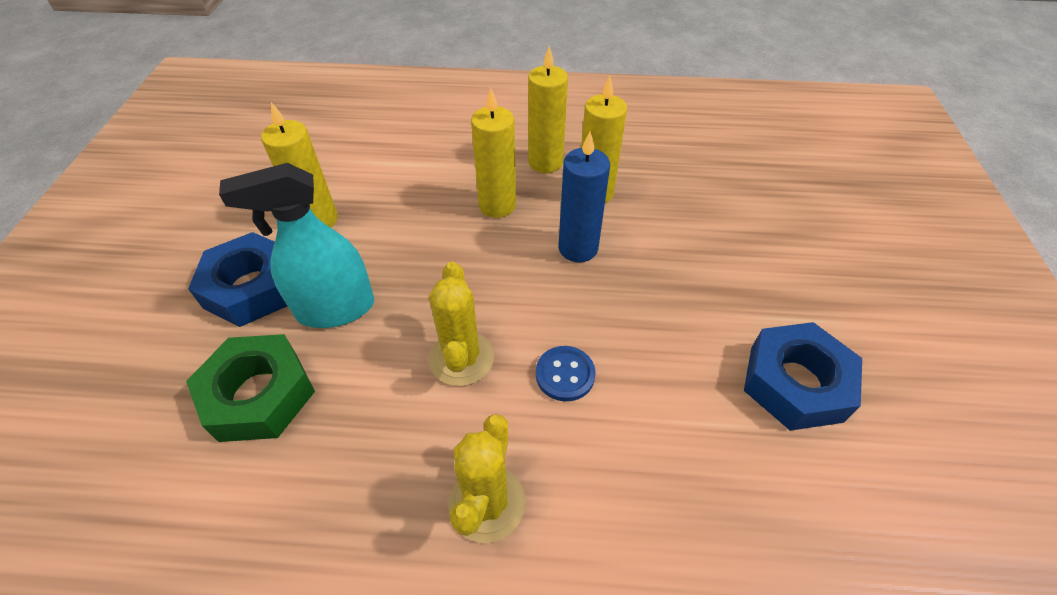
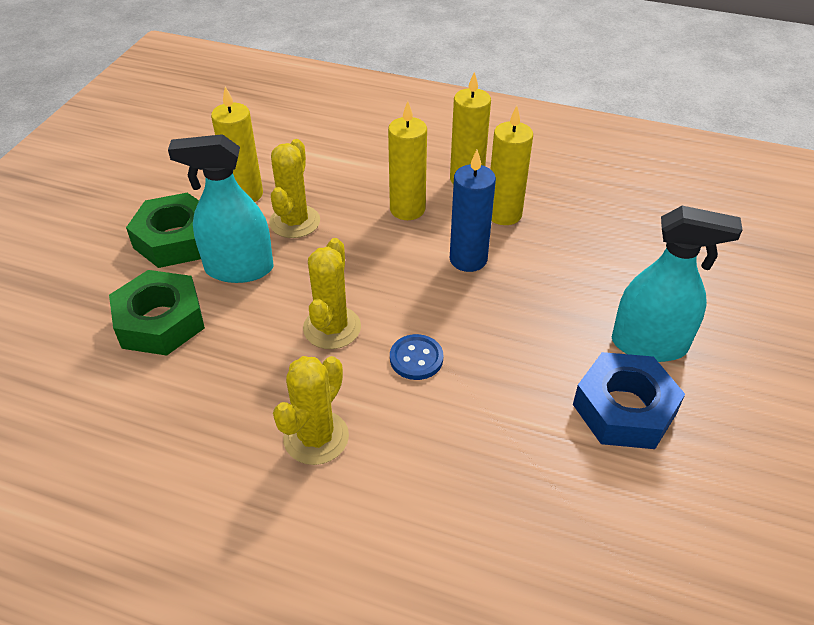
camera: 15 degrees right, 5 degrees down
blue nut [188,232,287,327] -> green nut [126,193,201,268]
none -> yellow cactus [269,139,320,238]
none -> turquoise spray bottle [612,206,743,362]

